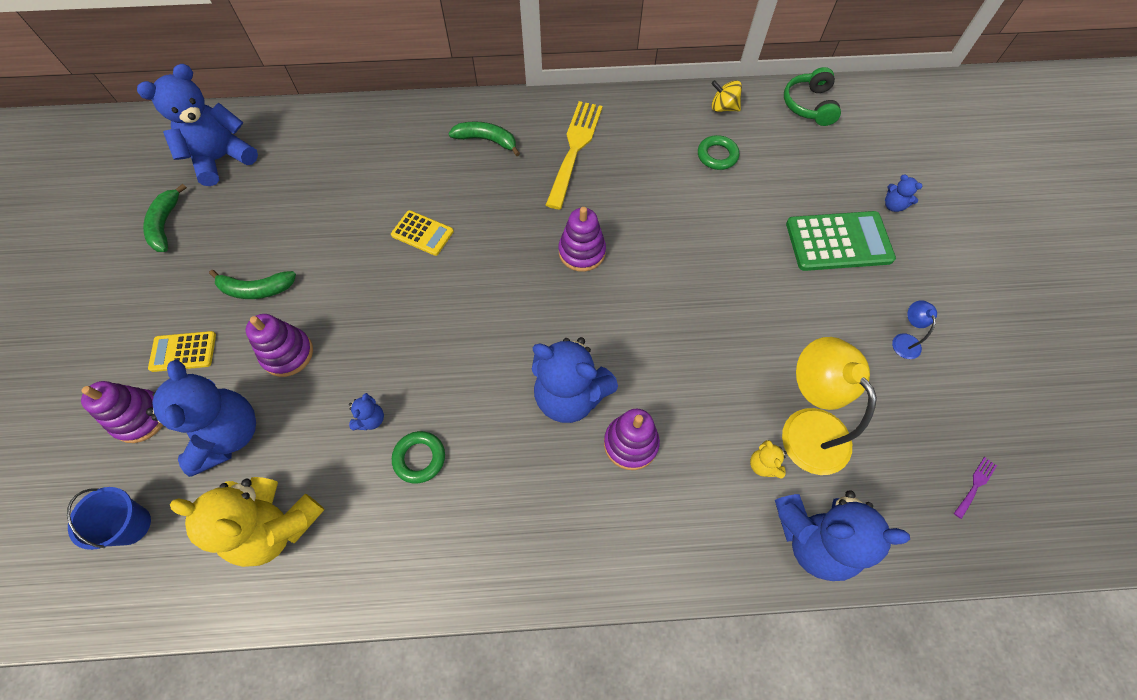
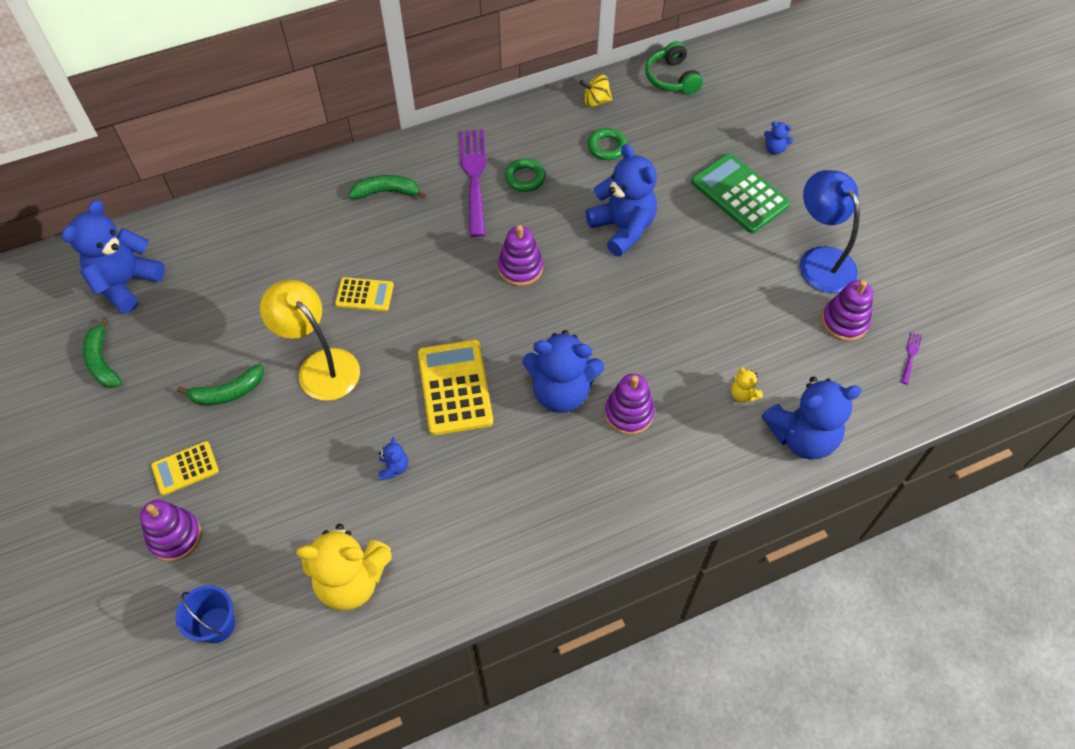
camera: 20 degrees left, 5 degrees down
blue teddy bear [146,360,256,477] -> blue teddy bear moved to [585,144,657,256]
purple stacking toy [246,314,313,377] -> purple stacking toy moved to [822,280,873,341]
green ring [392,431,445,483] -> green ring moved to [505,158,546,192]
yellow fork [546,101,603,209] -> purple fork [459,130,486,237]
yellow lamp [782,337,877,475] -> yellow lamp moved to [260,280,360,401]
green calculator [786,211,896,271] -> green calculator turned 105 degrees counterclockwise [691,153,790,233]
blue lamp [892,300,937,359] -> blue lamp [800,170,860,293], size x2.25
none -> yellow calculator [418,340,493,435]

